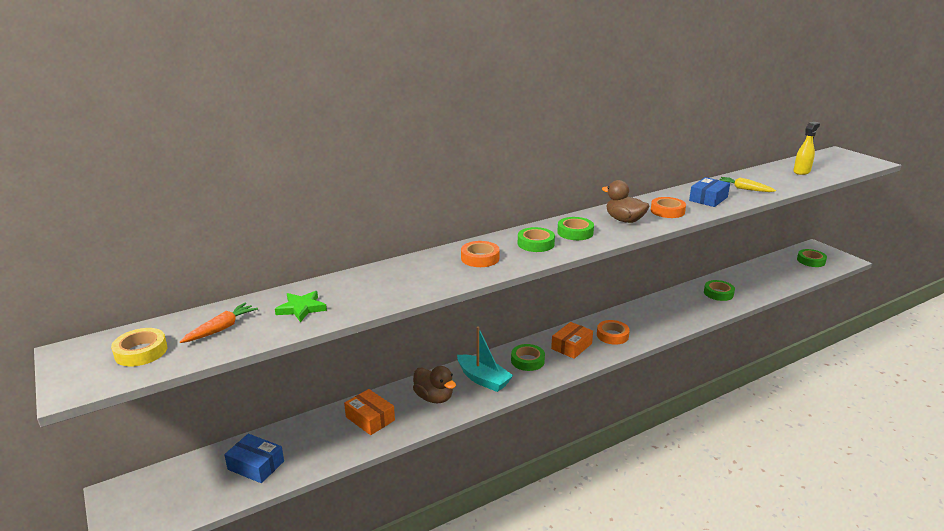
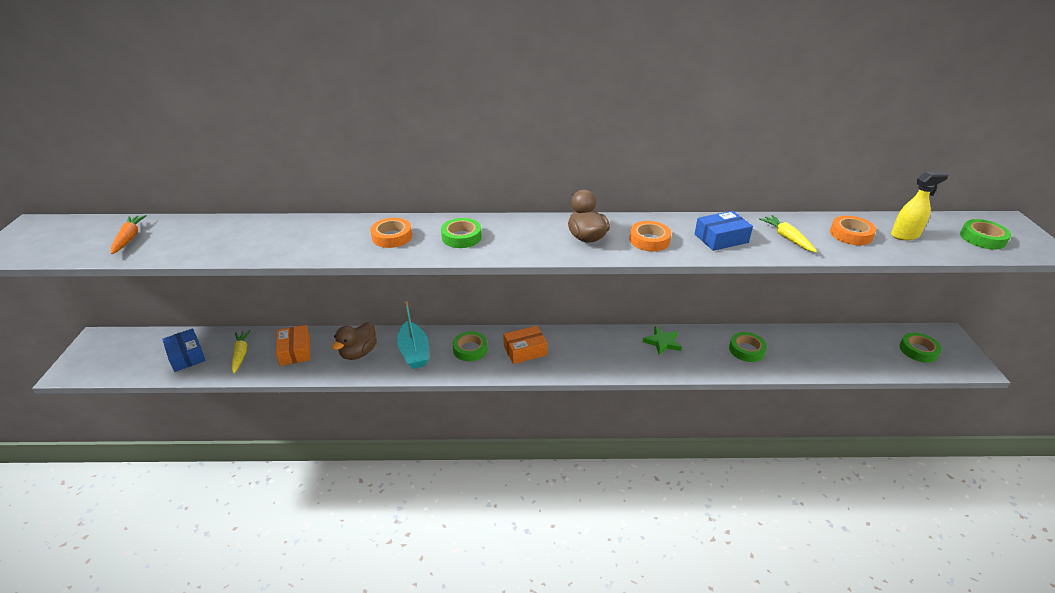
camera: 30 degrees right, 10 degrees up
yellow tape [111,328,167,366] -> none
orange carrot [180,303,258,343] -> orange carrot turned 75 degrees counterclockwise [111,215,147,254]
green star [275,291,327,322] -> green star moved to [643,326,682,355]
brown duck [413,366,456,403] -> brown duck turned 45 degrees clockwise [332,322,377,360]
green tape [557,217,594,240] -> green tape moved to [960,219,1011,250]
orange tape [597,320,630,345] -> orange tape moved to [830,216,876,245]
none -> yellow carrot [232,330,251,374]

